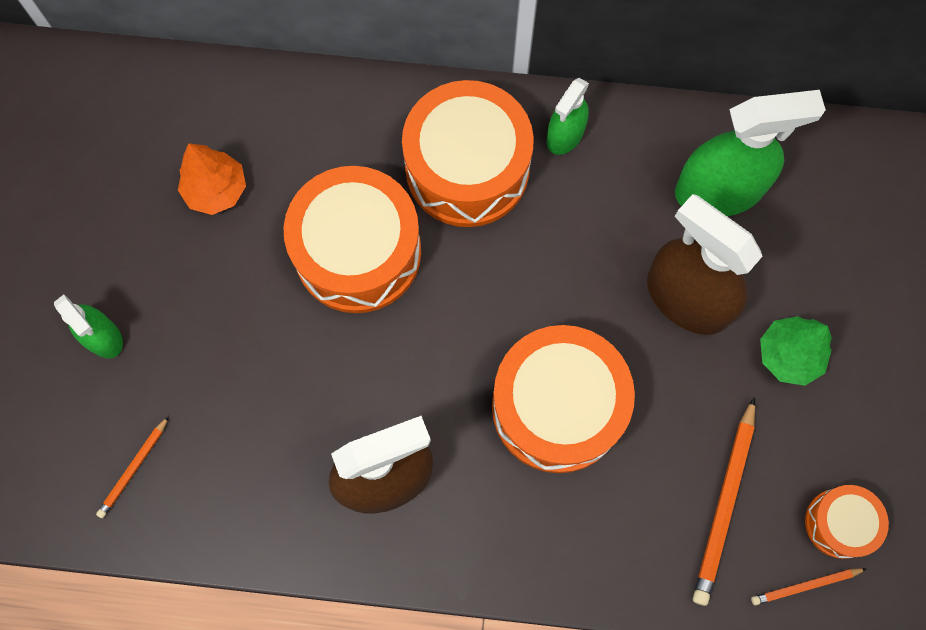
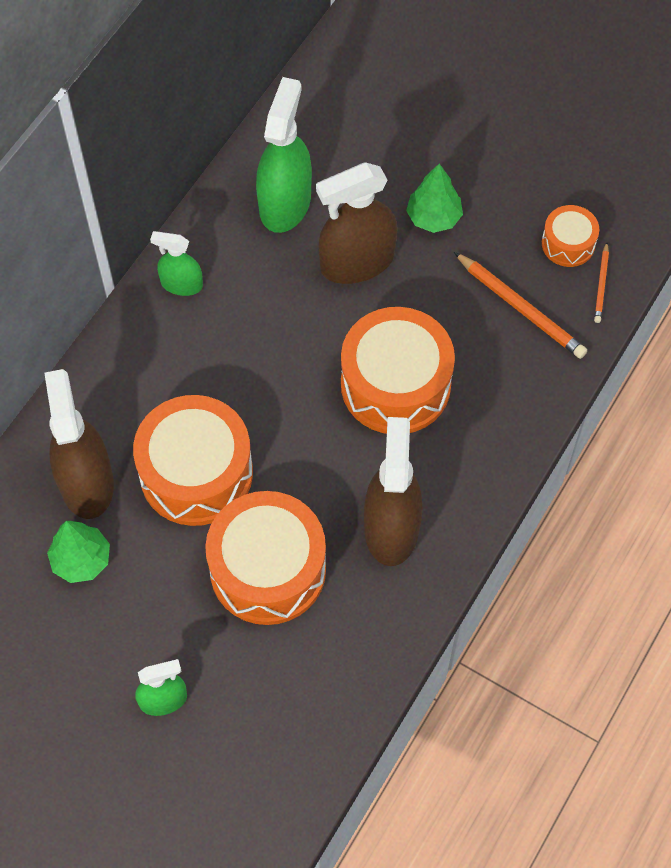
camera: 65 degrees left, 10 degrees down
orange pencil [96,416,169,518] -> none
orange tree [178,143,246,215] -> green tree [47,521,110,583]
orange drum [402,80,534,227] -> orange drum moved to [205,491,326,625]
green spray bottle [547,78,589,155] -> green spray bottle turned 135 degrees clockwise [150,231,203,296]
none -> brown spray bottle [44,369,114,519]

